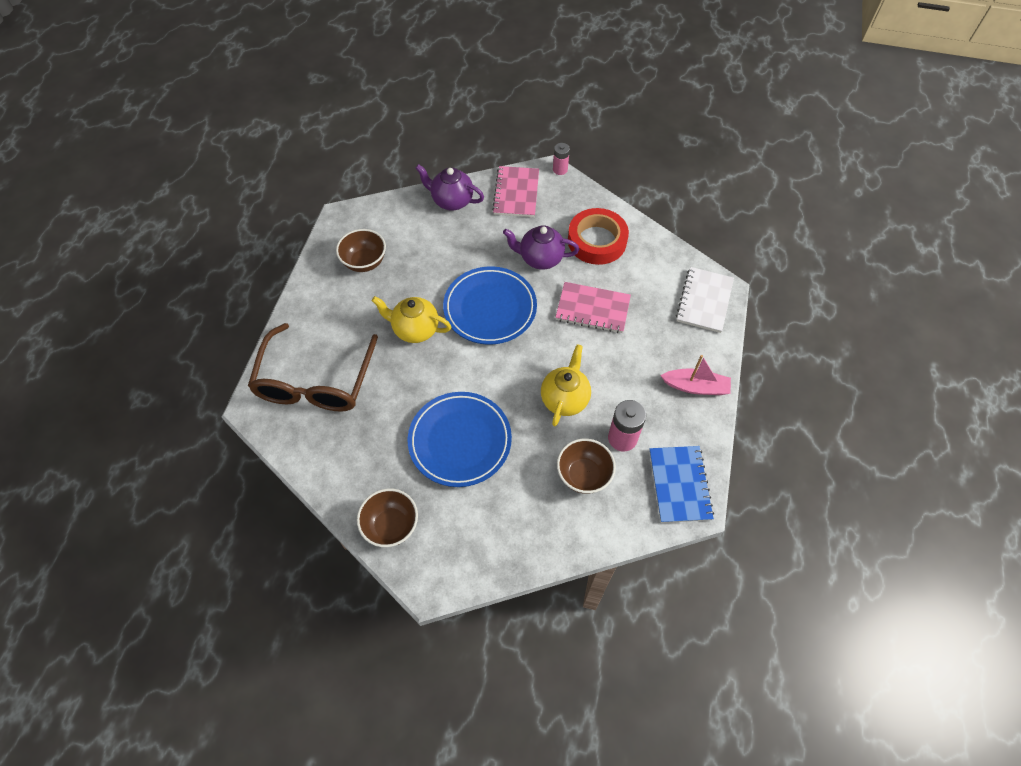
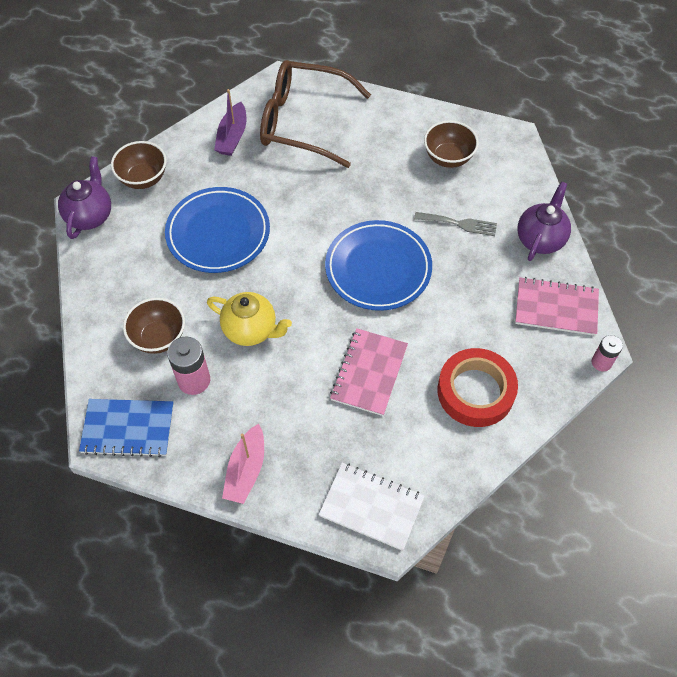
camera: 95 degrees right, 0 degrees up
yellow teapot [372,296,451,343] -> none
purple teapot [503,226,579,270] -> purple teapot moved to [58,156,111,239]
none -> purple boat [214,89,246,156]
none -> grey fork [414,212,497,236]

